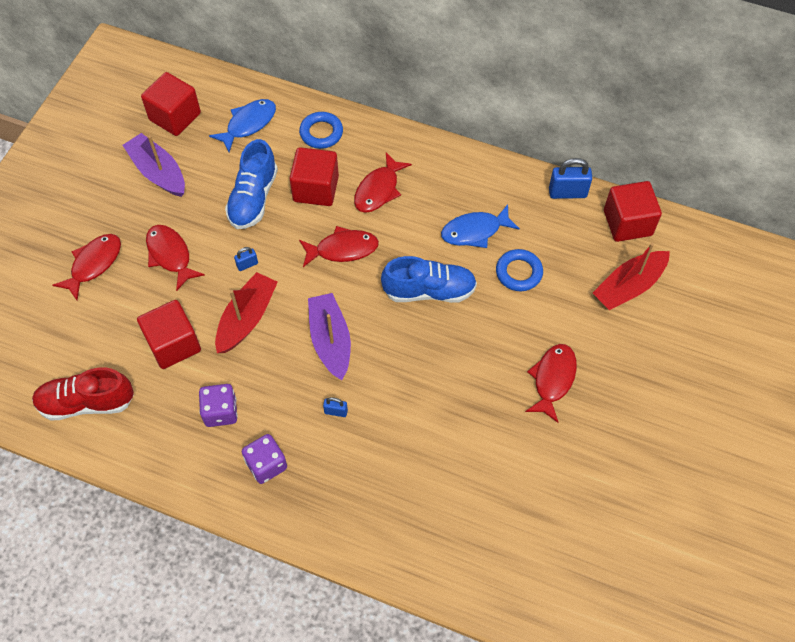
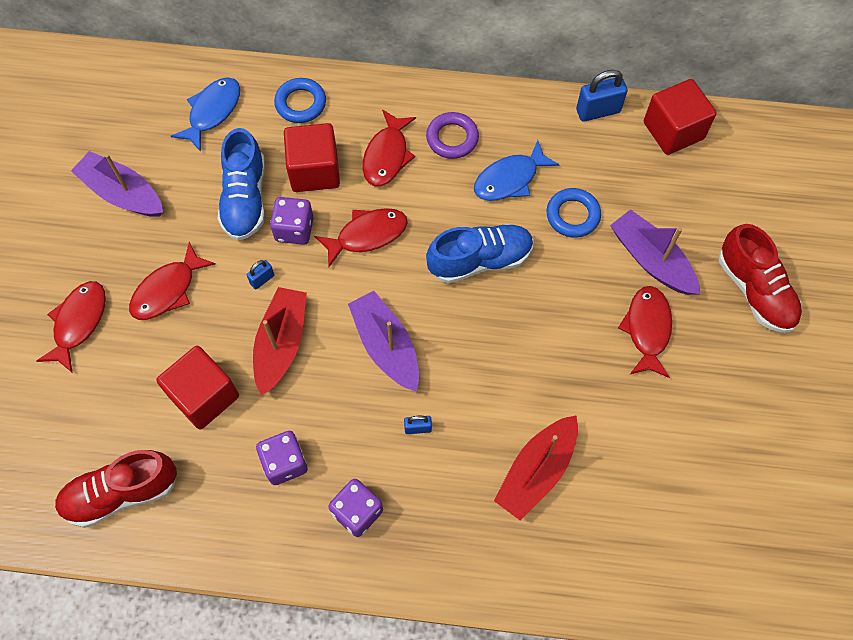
camera: 15 degrees left, 5 degrees up
red cube [141,72,201,136] -> none
red fish [146,225,205,291] -> red fish turned 90 degrees counterclockwise [129,242,216,320]
red boat [593,243,670,310] -> red boat moved to [494,415,578,520]
none -> purple dice [270,197,313,245]
none -> purple ring [426,112,479,159]
none -> purple boat [610,209,700,295]
none -> red shoe [719,224,802,333]

